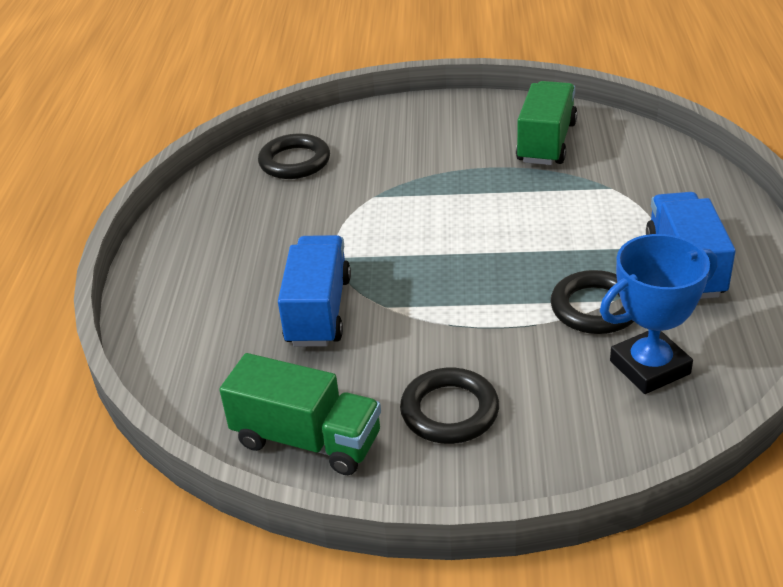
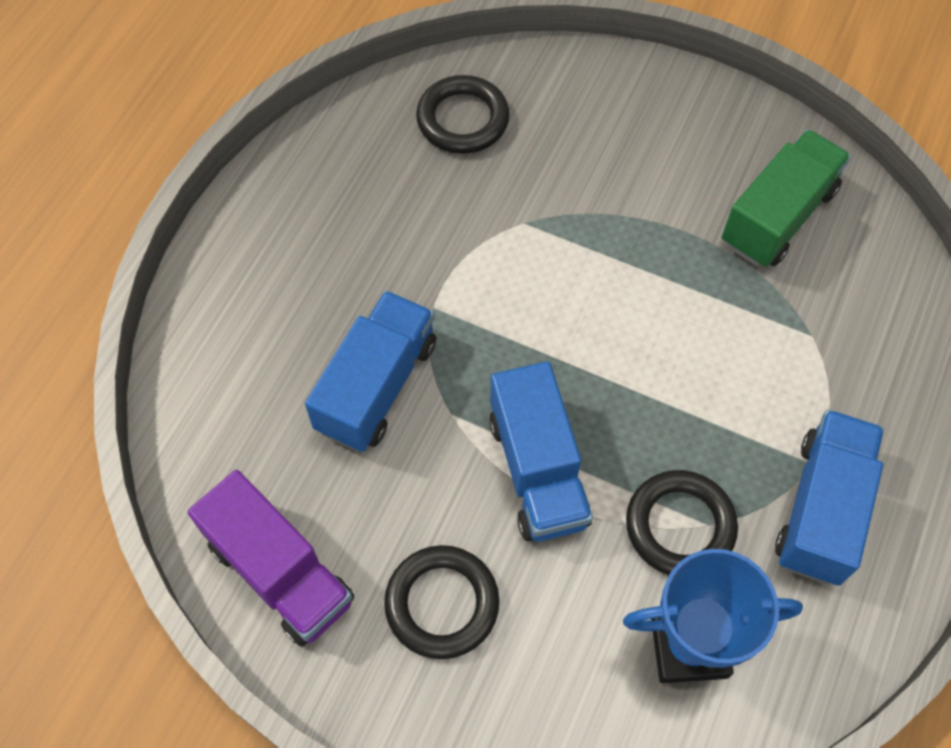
camera: 20 degrees right, 25 degrees up
green truck [219,353,381,475] -> purple truck [188,470,354,647]
none -> blue truck [489,361,593,542]

